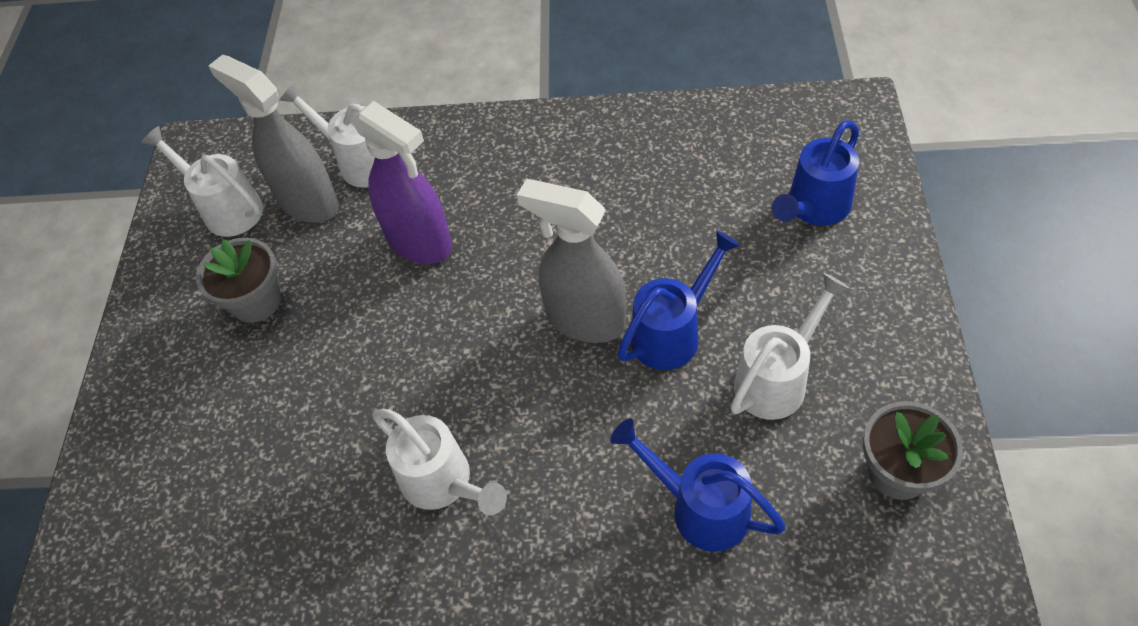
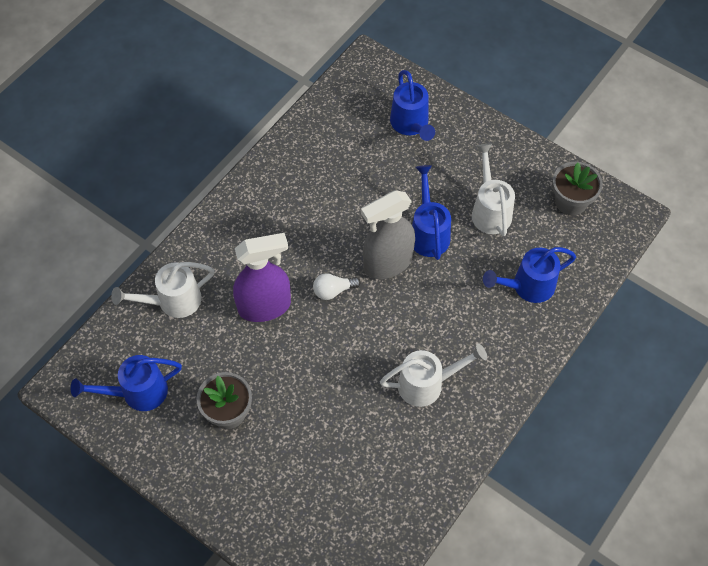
camera: 60 degrees left, 5 degrees up
white watering can [141,126,263,237] -> blue watering can [71,355,182,411]
grey spray bottle [208,55,339,223] -> none
none -> white light bulb [313,273,361,300]

